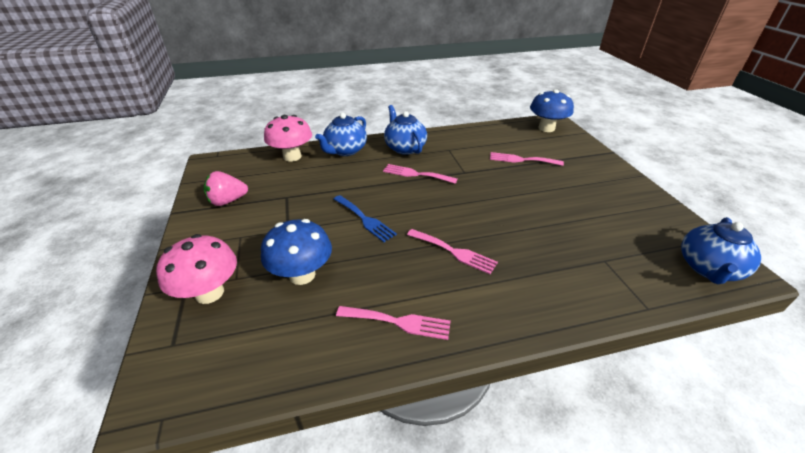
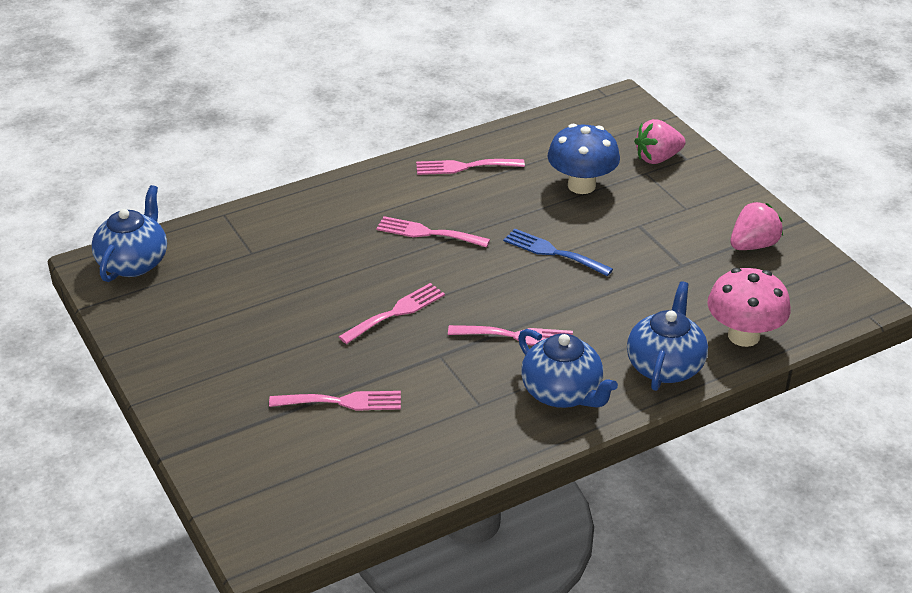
camera: 165 degrees right, 0 degrees up
pink mushroom [156,234,237,304] -> pink strawberry [634,119,686,164]
blue mushroom [530,89,574,132] -> none
none -> pink fork [339,283,445,344]

